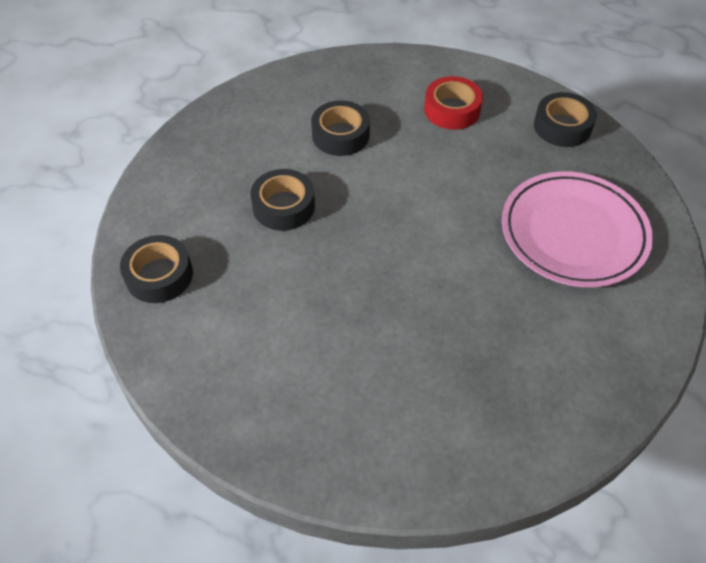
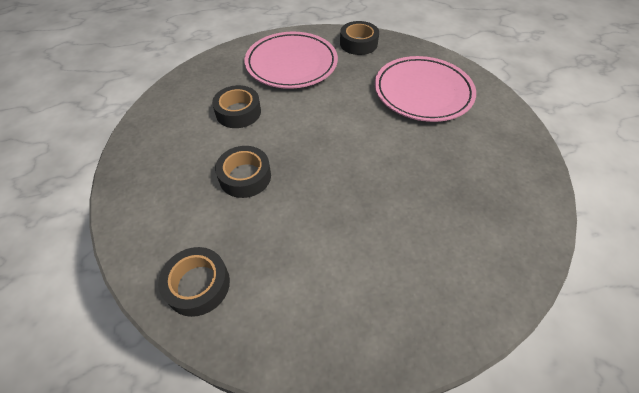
camera: 40 degrees left, 0 degrees up
red tape [424,76,483,130] -> pink plate [245,32,338,89]

